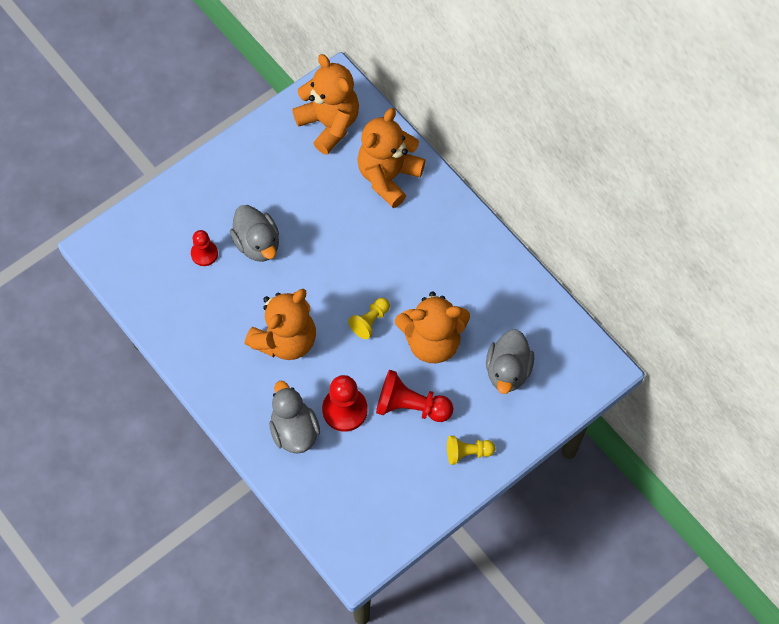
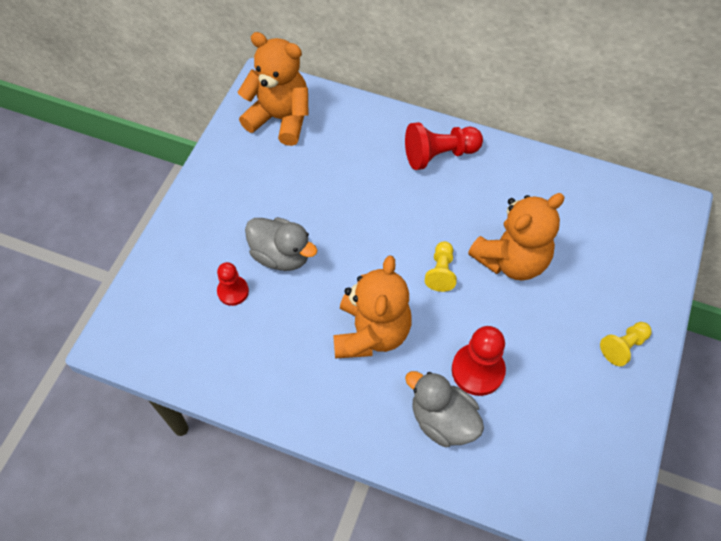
camera: 30 degrees left, 5 degrees down
orange teddy bear [357,108,425,208] -> none
red pawn [376,370,453,422] -> red pawn moved to [405,122,483,170]
grey duck [486,329,534,394] -> none

